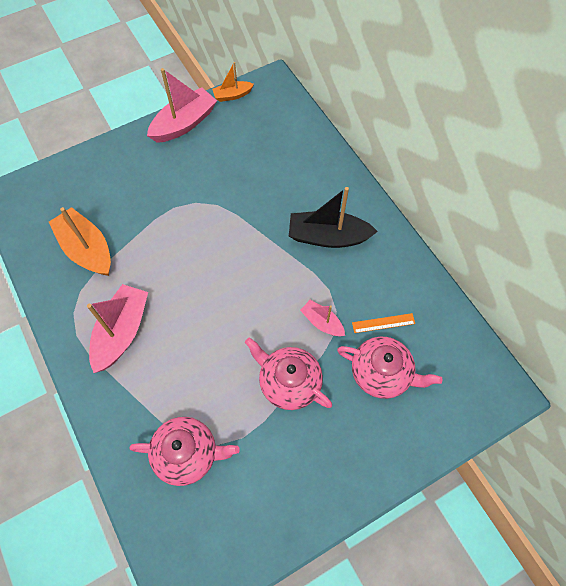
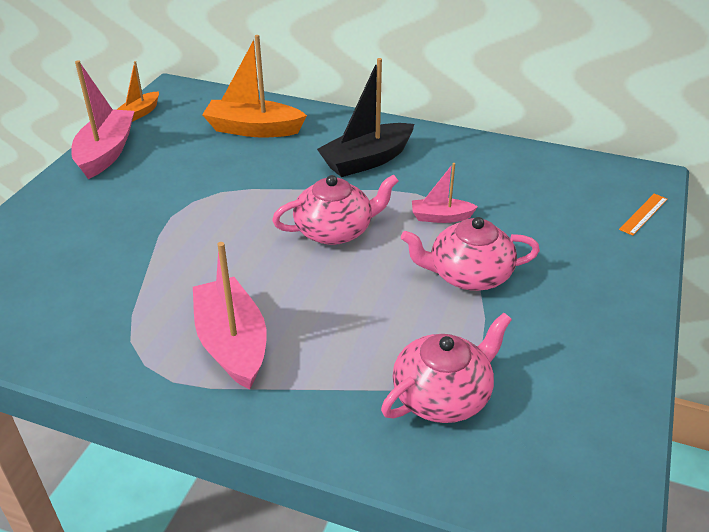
camera: 40 degrees left, 25 degrees down
orange boat [49,207,111,276] -> orange boat moved to [202,35,307,138]
pink teapot [337,337,442,399] -> pink teapot moved to [272,174,398,245]
orange ruler [352,313,415,333] -> orange ruler moved to [619,194,668,236]

